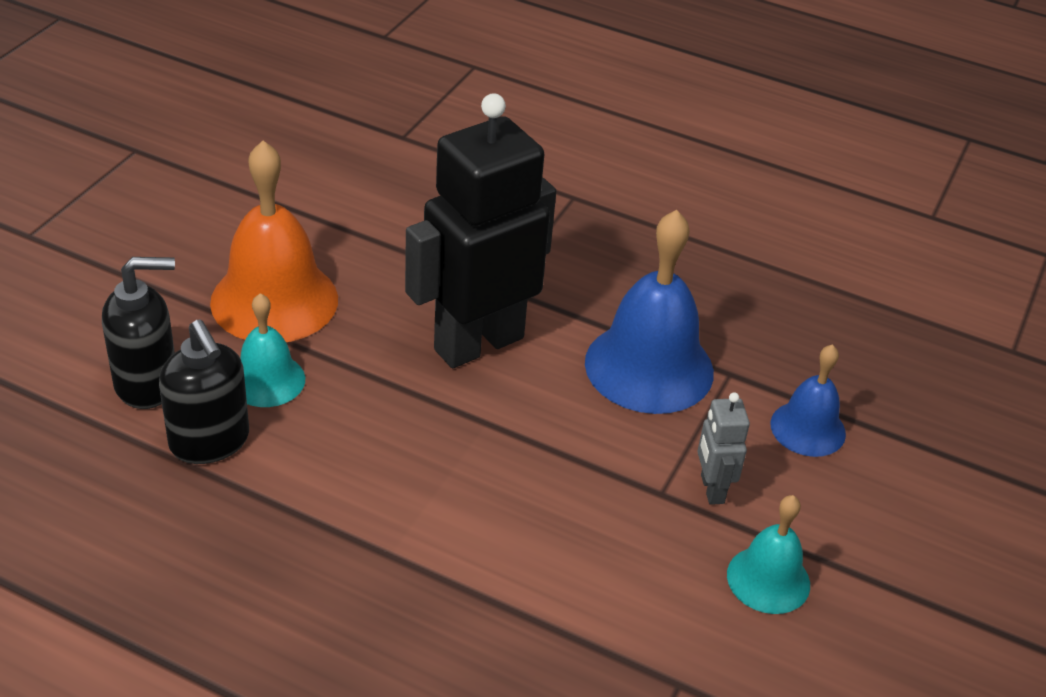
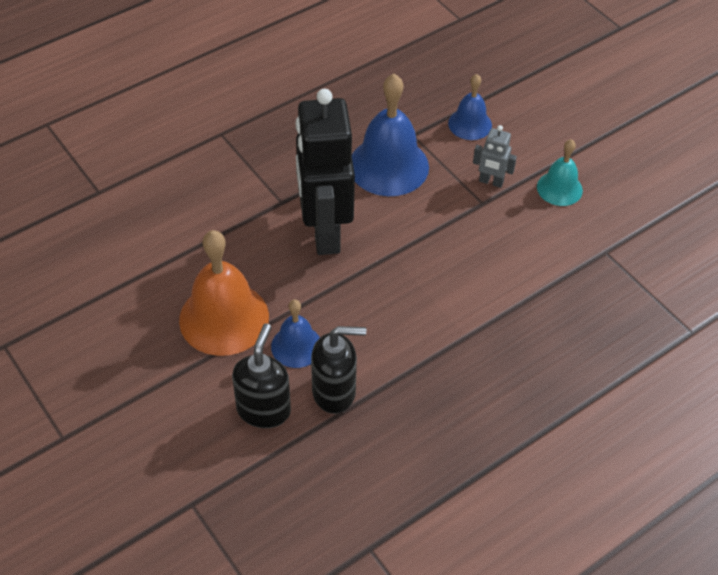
camera: 60 degrees left, 10 degrees up
turquoise bell [240,293,305,407] -> blue bell [271,300,320,368]

